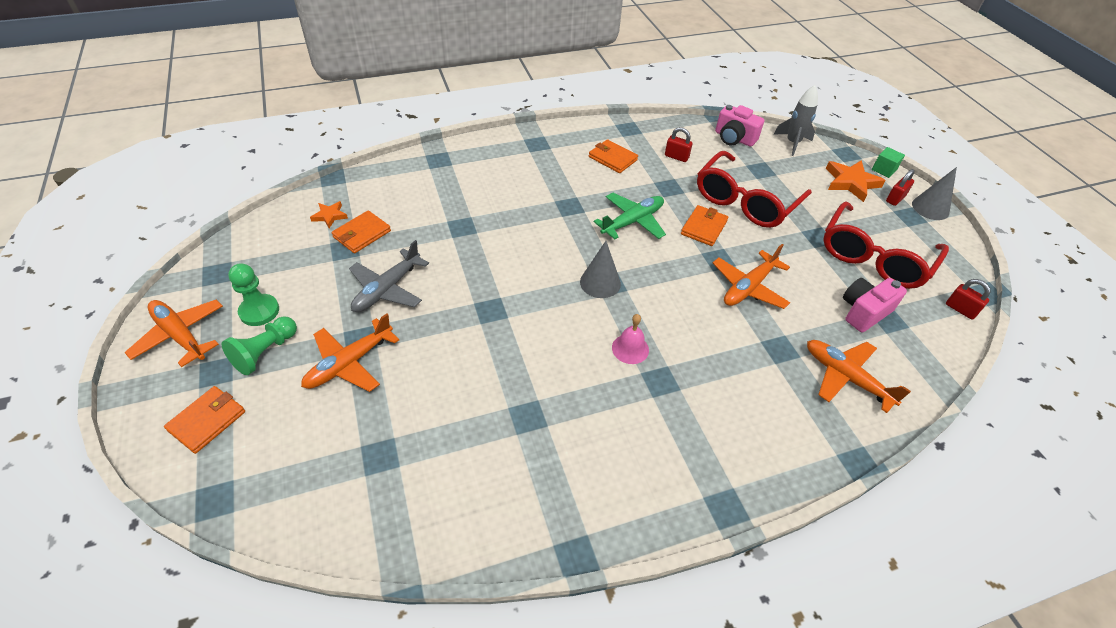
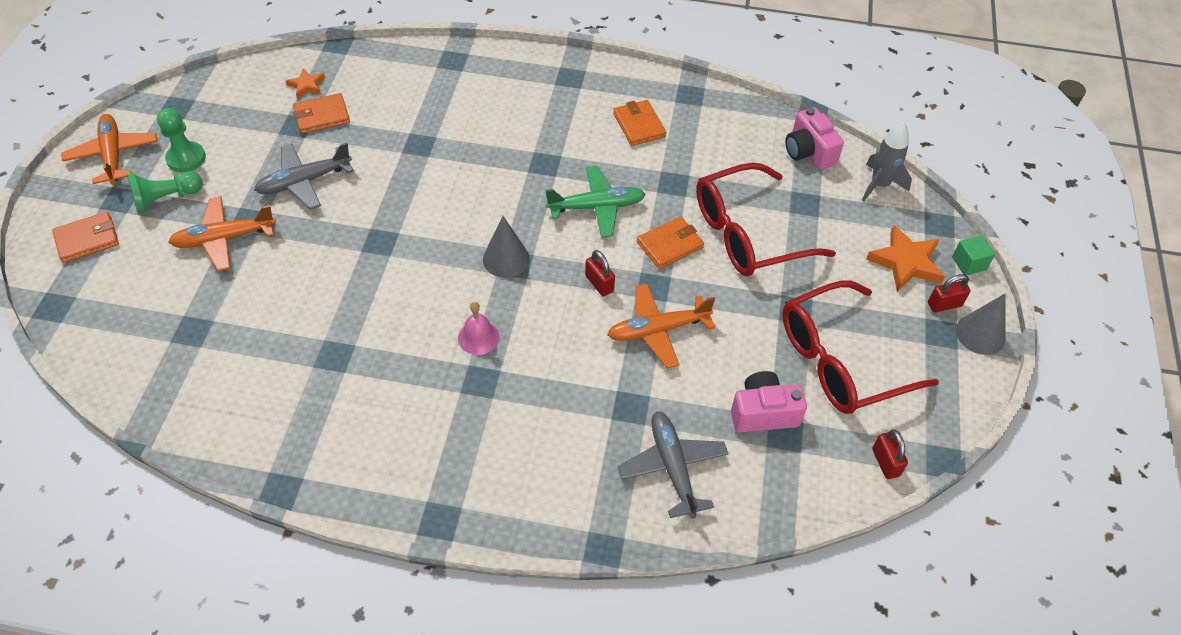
camera: 30 degrees right, 5 degrees up
red padlock [665,127,693,162] -> red padlock moved to [585,250,615,296]
orange plane [807,340,911,413] -> grey plane [618,411,729,519]

